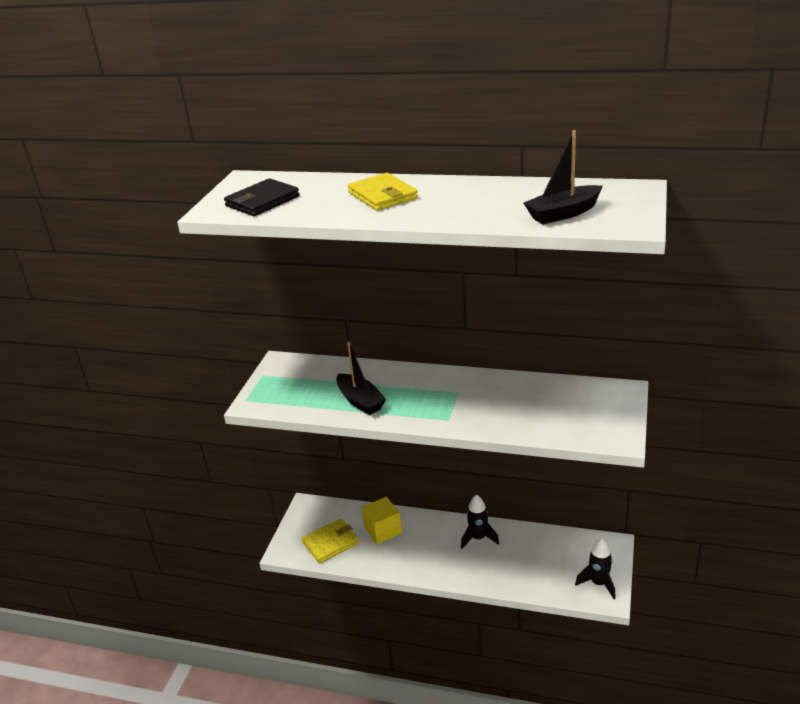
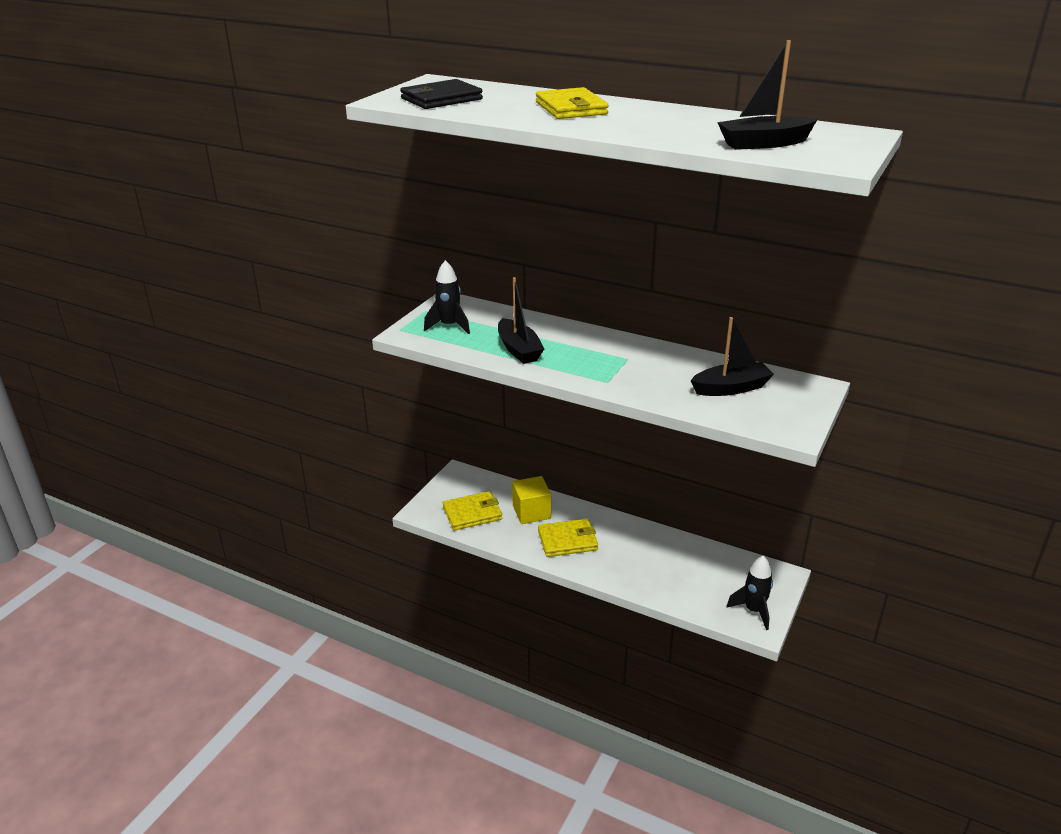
camera: 10 degrees right, 0 degrees up
black rocket [461,495,499,549] -> black rocket moved to [424,260,470,334]
none -> yellow wallet [538,519,598,557]
none -> black boat [691,317,774,396]

